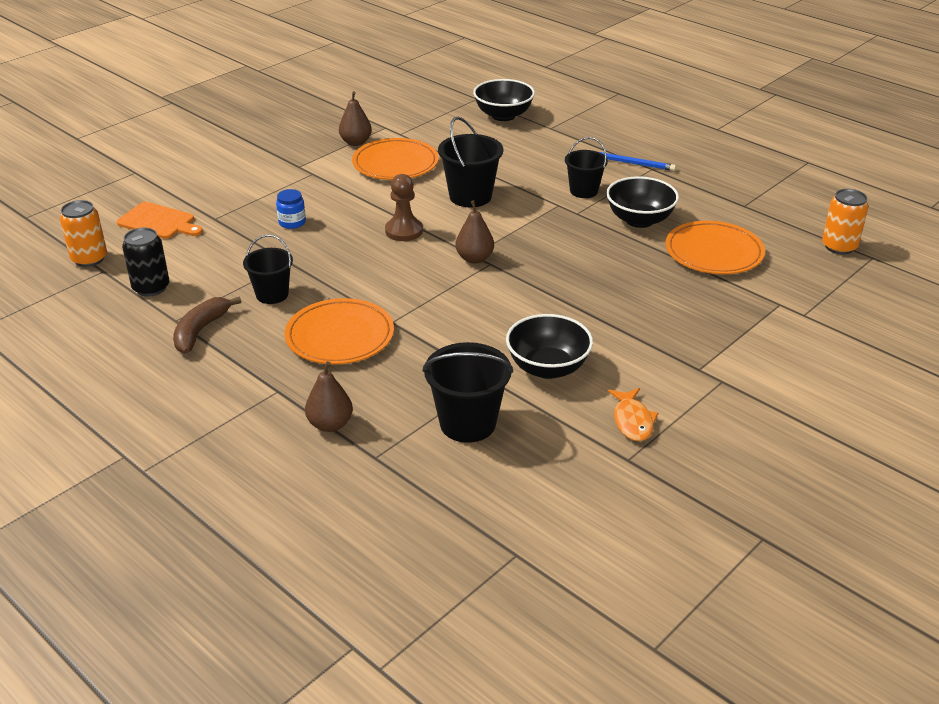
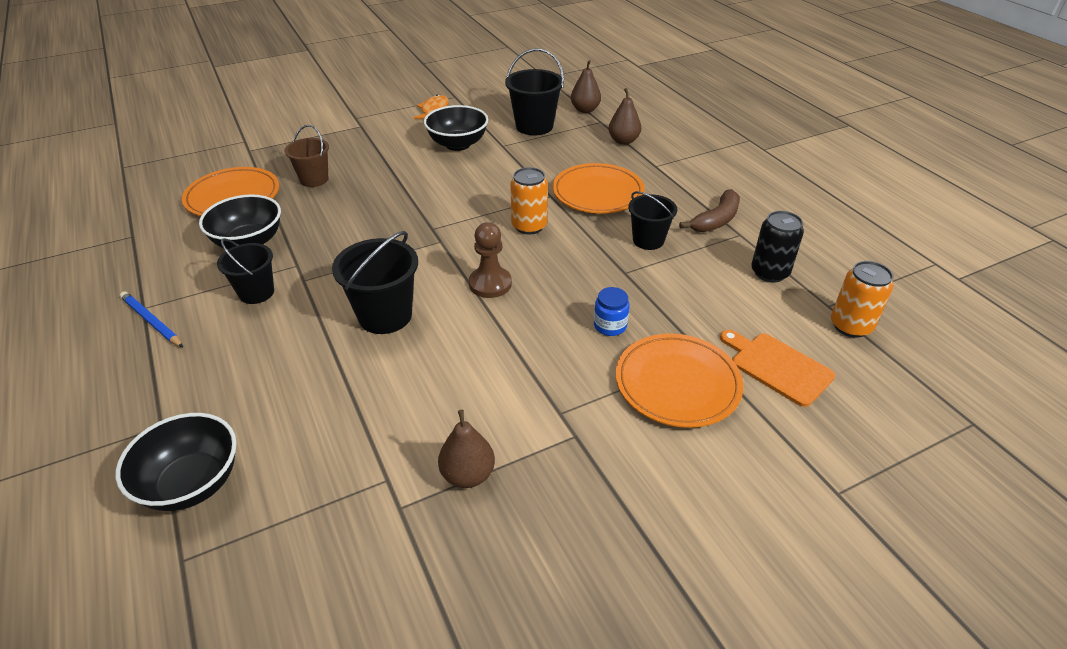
camera: 160 degrees left, 5 degrees up
orange plate [352,138,439,180] -> orange plate moved to [616,333,744,428]
brown pear [456,201,494,264] -> brown pear moved to [571,60,601,113]
orange can [822,189,868,255] -> orange can moved to [510,167,548,234]
none -> brown bucket [285,125,329,187]

